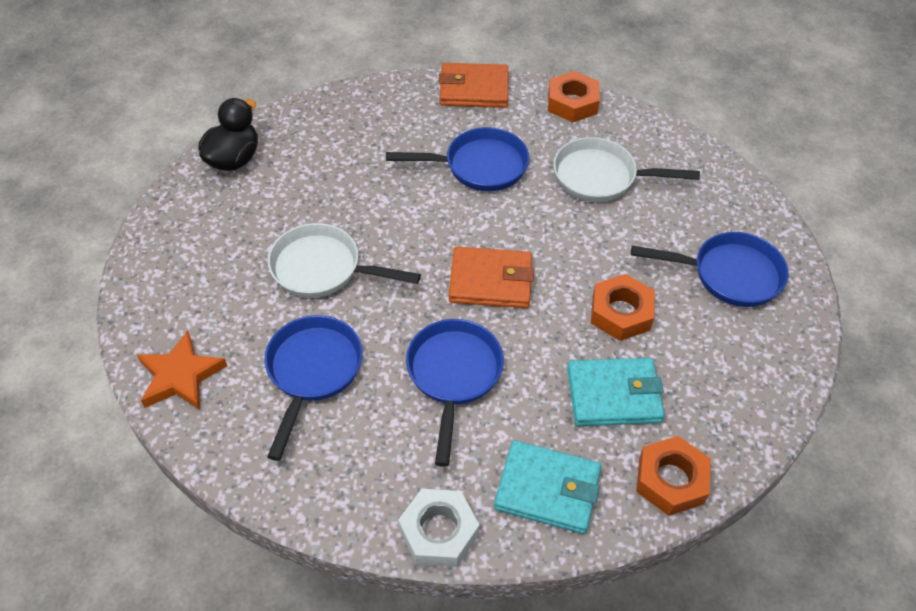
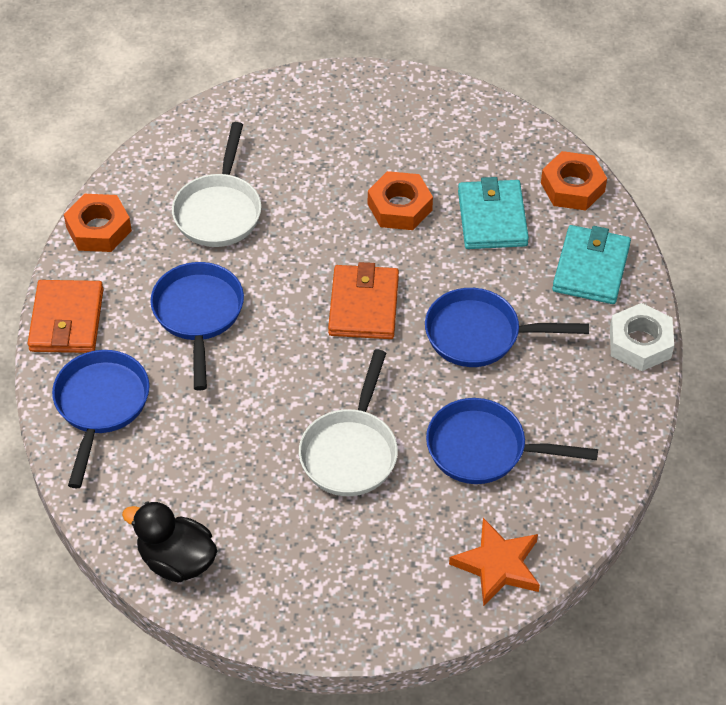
camera: 90 degrees left, 0 degrees up
blue pan [631,232,788,307] -> blue pan moved to [52,350,150,488]

